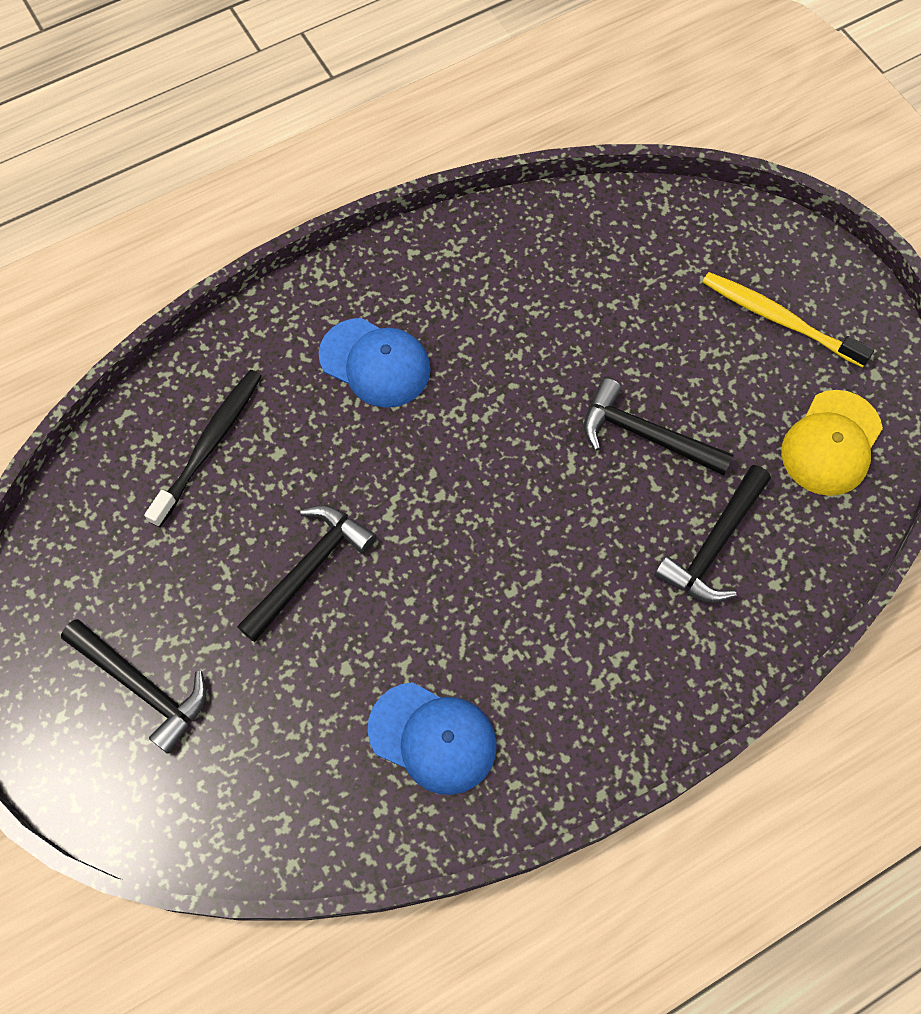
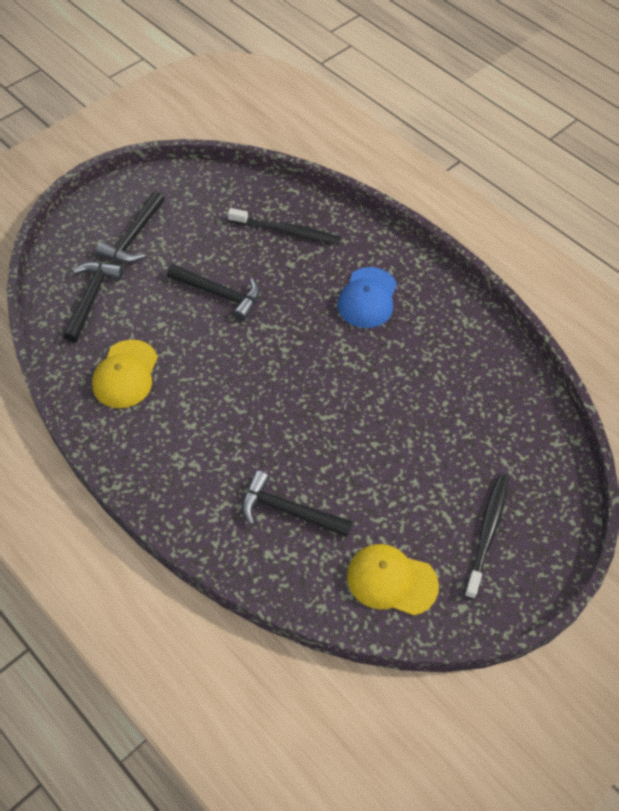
camera: 75 degrees right, 10 degrees down
blue cap [368,682,497,795] -> yellow cap [92,340,158,408]
black hammer [584,378,734,476] -> black hammer moved to [63,262,124,343]
yellow toothbrush [702,272,874,368] -> black toothbrush [464,474,509,599]

